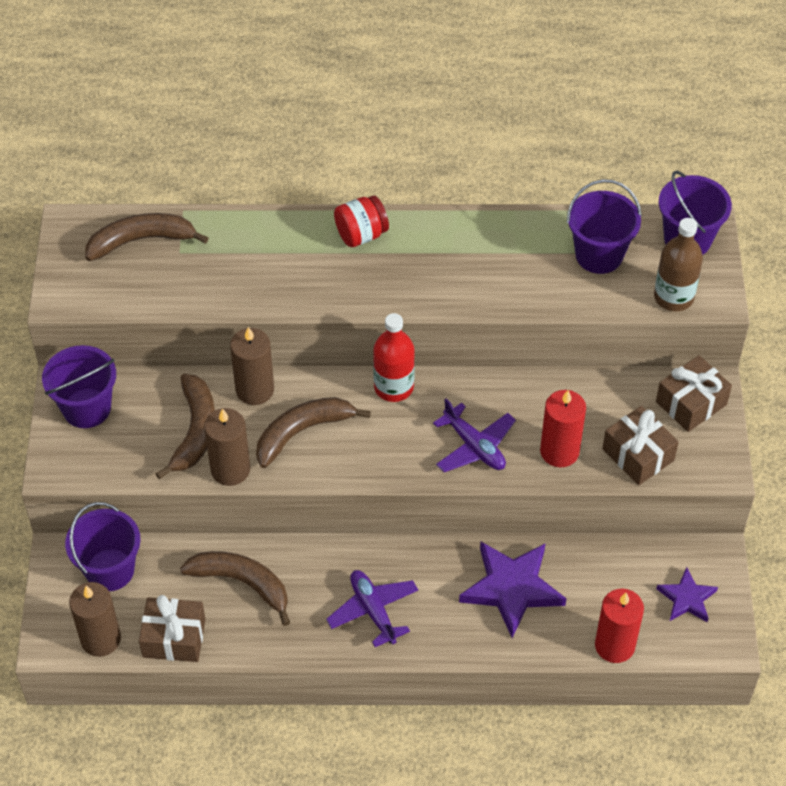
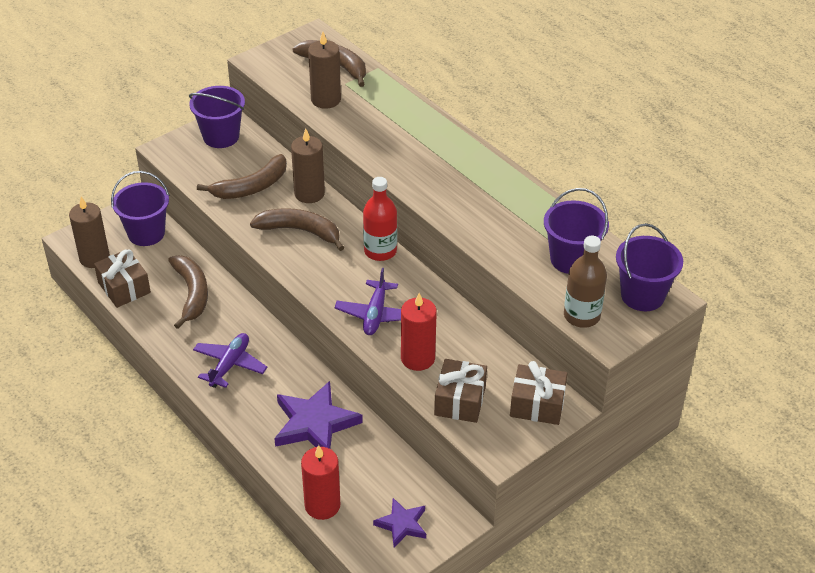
camera: 50 degrees right, 10 degrees down
brown candle [204,408,250,486] -> brown candle moved to [308,31,341,109]
red jar [334,196,389,247] -> none

